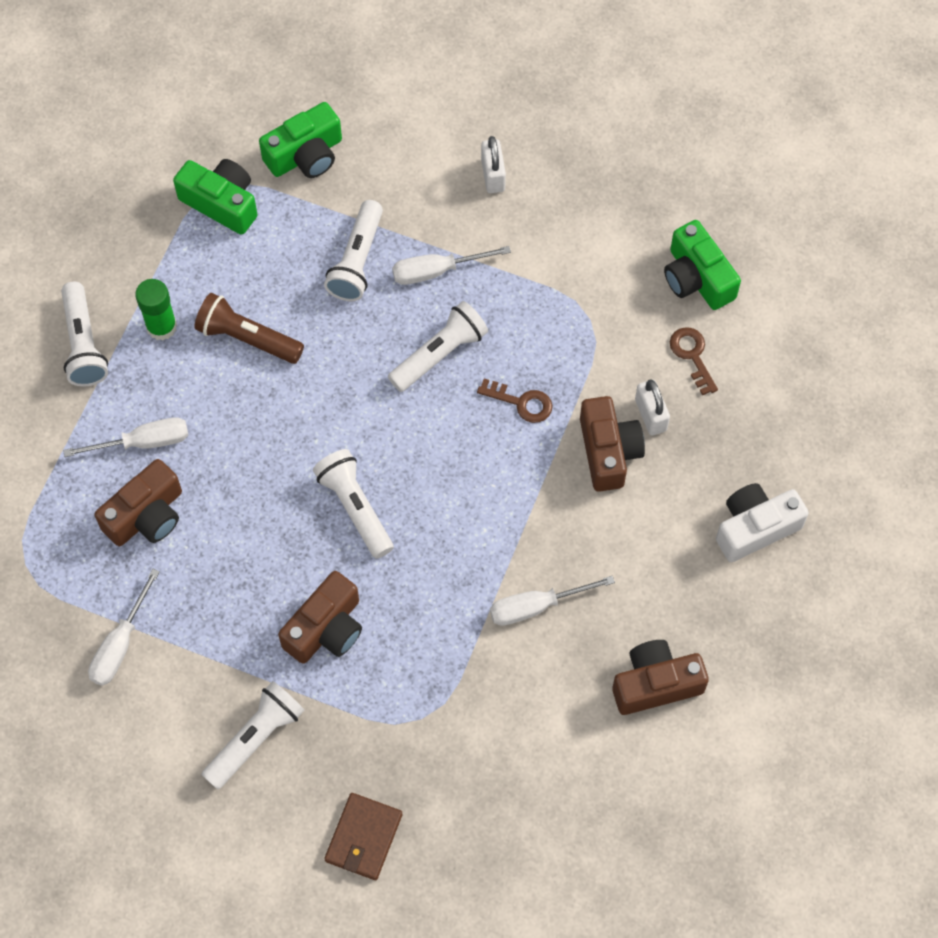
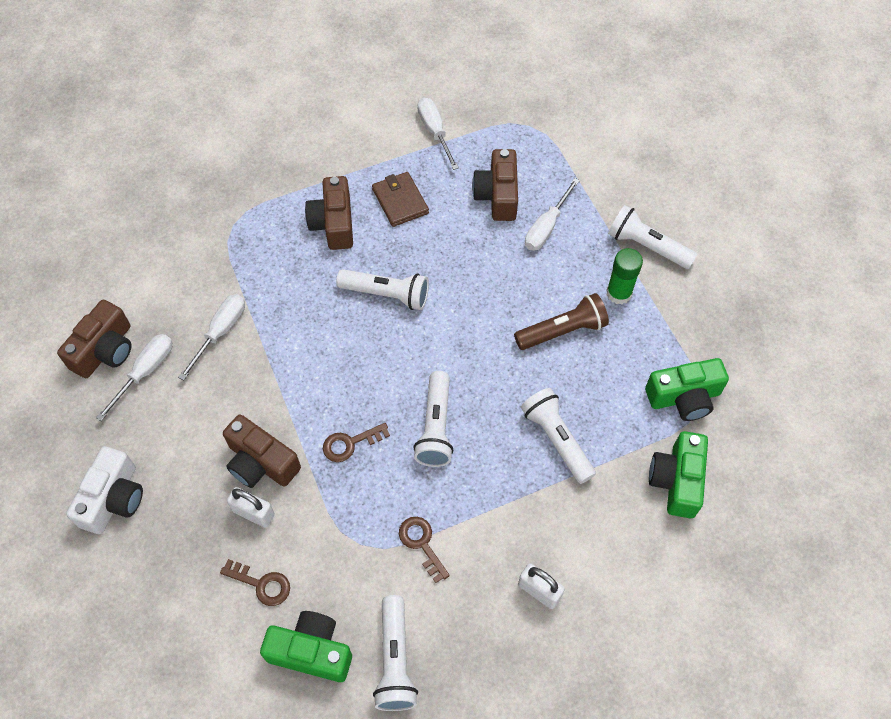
camera: 135 degrees right, 5 degrees down
white flashlight [201,681,305,790] -> white flashlight moved to [373,595,418,711]
brown wallet [324,793,402,880] -> brown wallet moved to [372,172,429,227]
white screwdriver [392,246,511,285] -> white screwdriver moved to [96,334,172,421]
none -> brown key [399,517,450,583]

